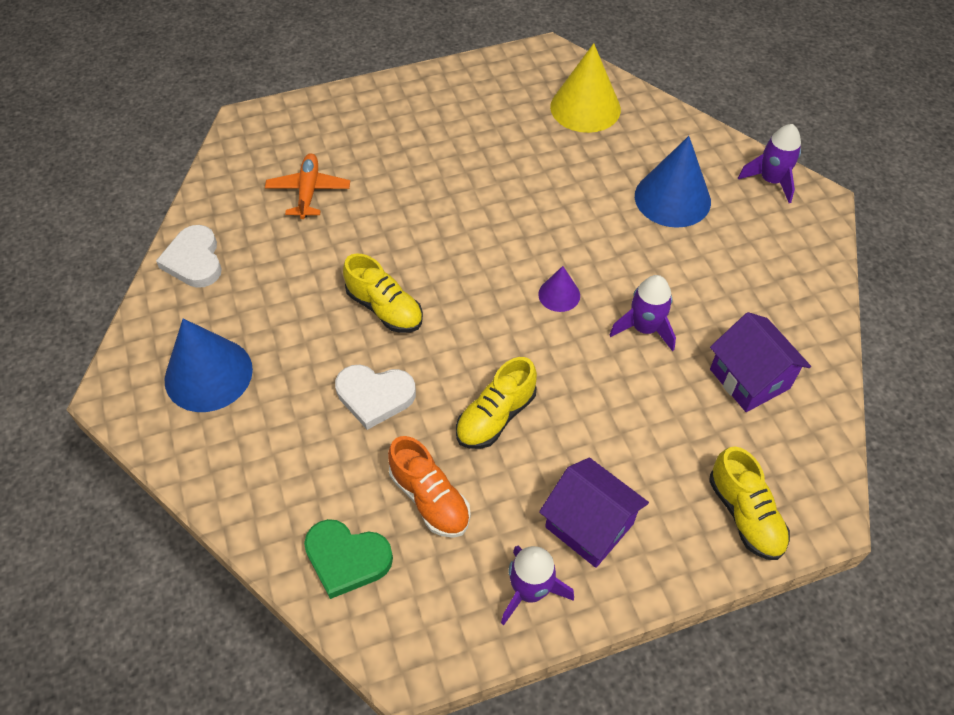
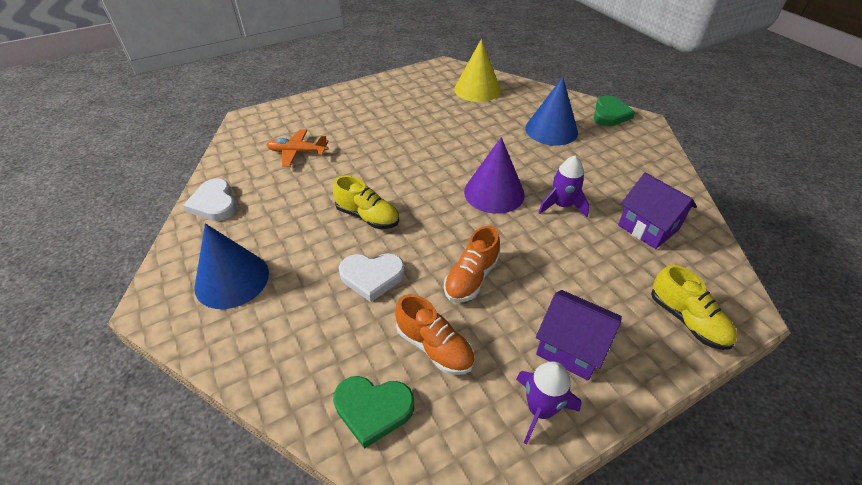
camera: 10 degrees left, 10 degrees down
orange plane [265,153,350,219] -> orange plane turned 75 degrees counterclockwise [266,129,328,167]
yellow shoe [456,357,537,449] -> orange shoe [444,226,500,302]
purple cone [538,266,580,312] -> purple cone [464,137,525,214], size x1.96
purple rocket [738,124,801,203] -> green heart [593,96,635,126]

